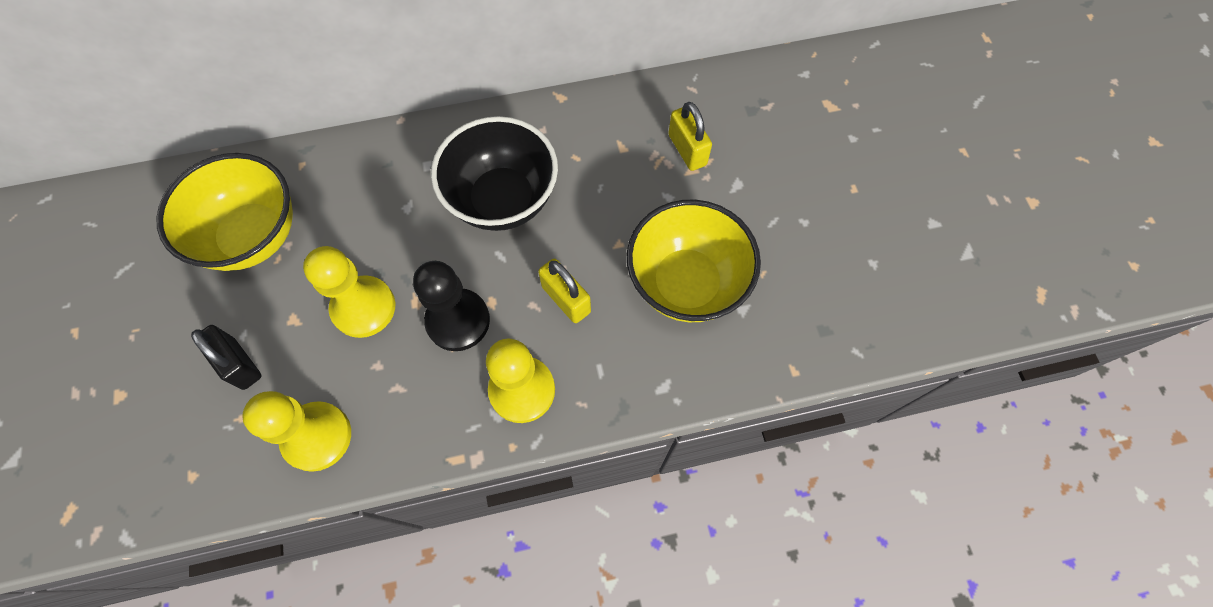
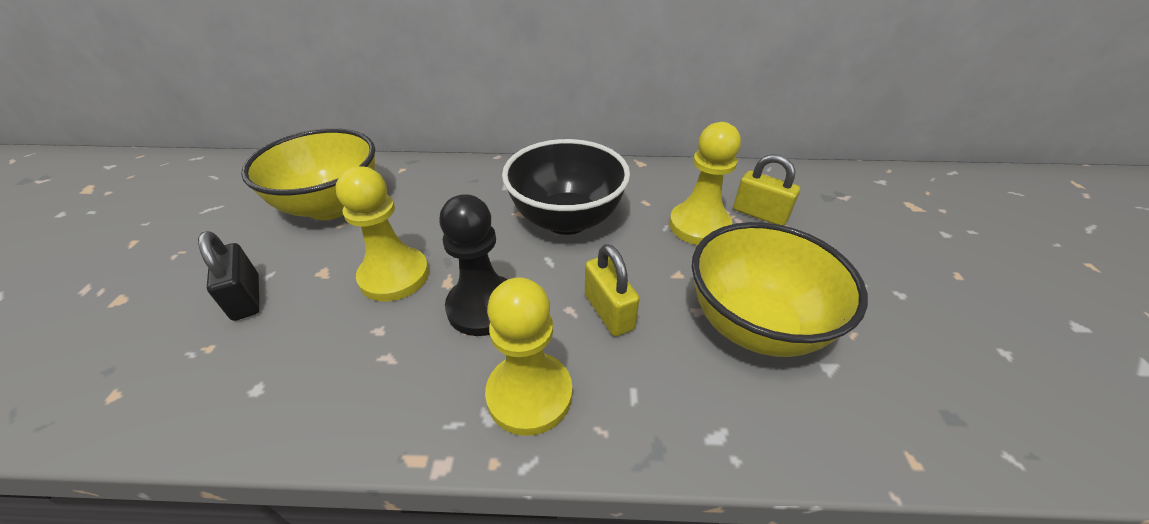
camera: 15 degrees right, 25 degrees down
yellow pawn [242,391,351,472] -> yellow pawn moved to [669,122,741,245]
yellow padlock [668,102,712,171] -> yellow padlock turned 45 degrees counterclockwise [733,154,800,226]

